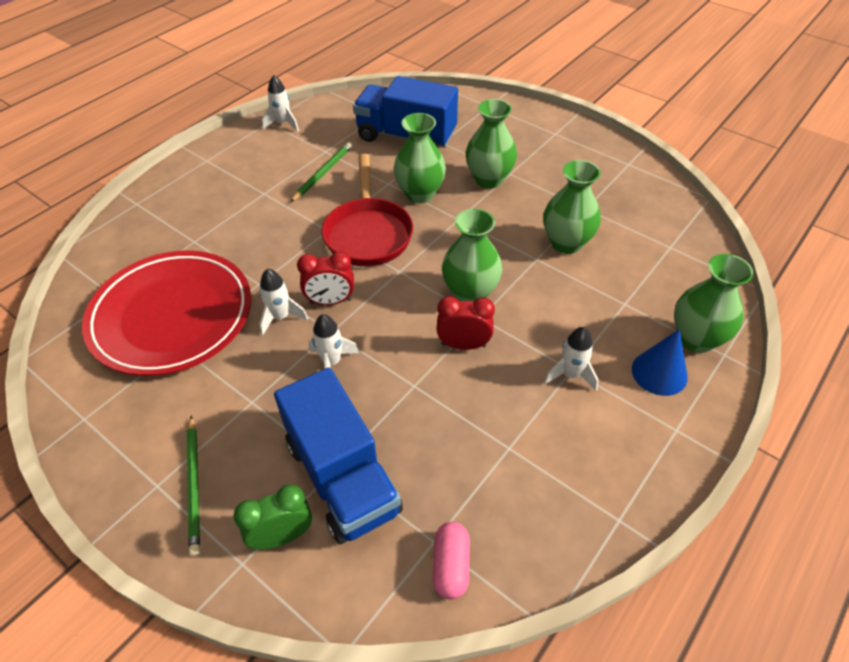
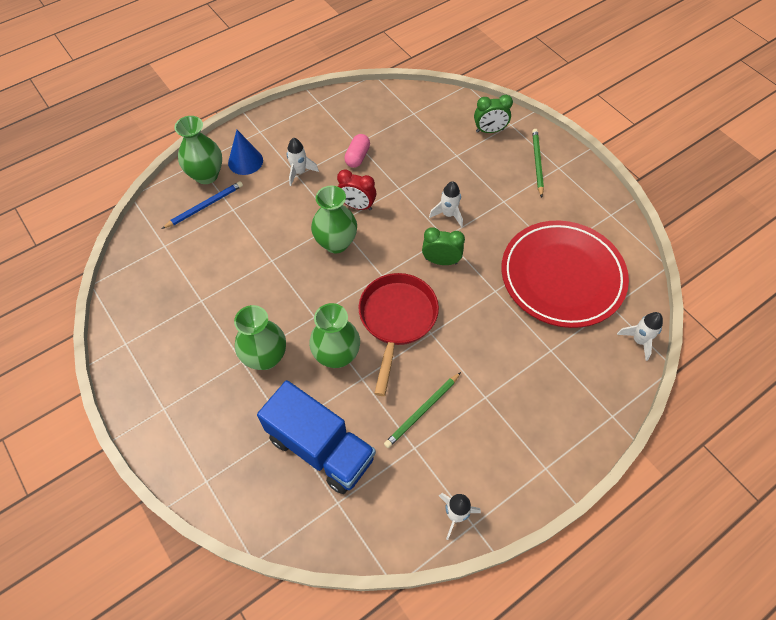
camera: 165 degrees left, 10 degrees up
white rocket [259,269,308,336] -> white rocket moved to [617,312,663,361]
blue truck [274,368,403,544] -> none
red clock [297,252,354,305] -> green clock [422,227,465,265]
pink capsule [432,522,470,599] -> pink capsule moved to [344,134,370,168]
green vase [543,160,601,254] -> none
none -> blue pencil [162,181,243,229]

